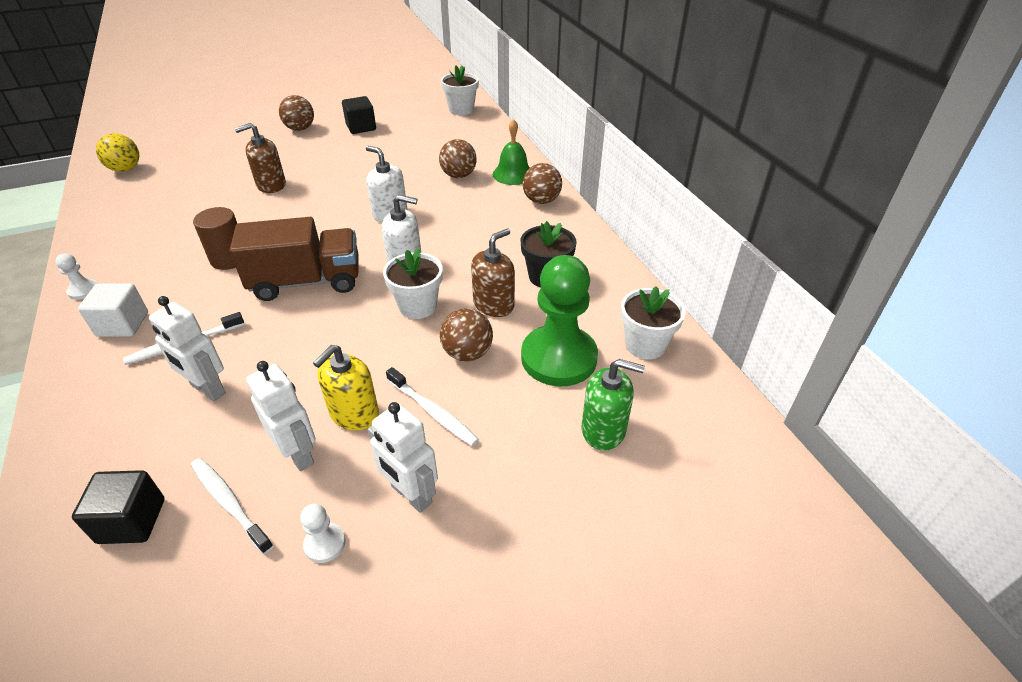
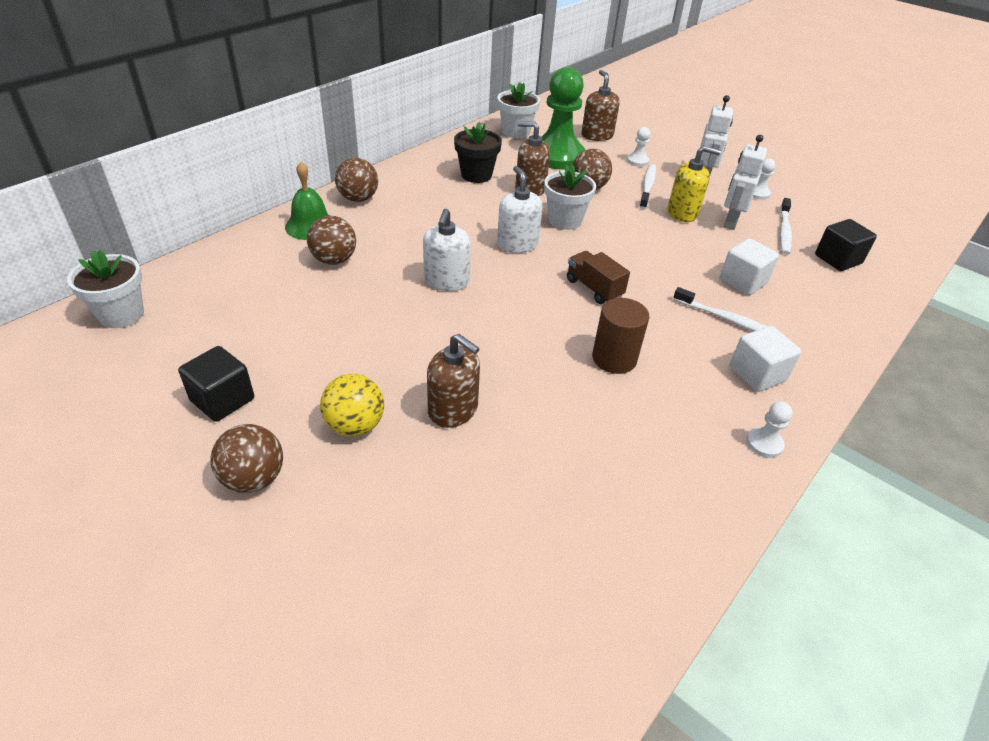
camera: 120 degrees left, 0 degrees up
yellow ball [96,133,139,172] -> yellow ball moved to [320,374,384,437]
white robot [149,296,226,401] -> white cube [720,238,779,295]
brown truck [230,217,358,301] -> brown truck [567,251,630,304], size x0.53
green soap dispenser [581,359,645,451] -> brown soap dispenser [581,70,620,141]
none -> white pawn [627,127,650,167]

